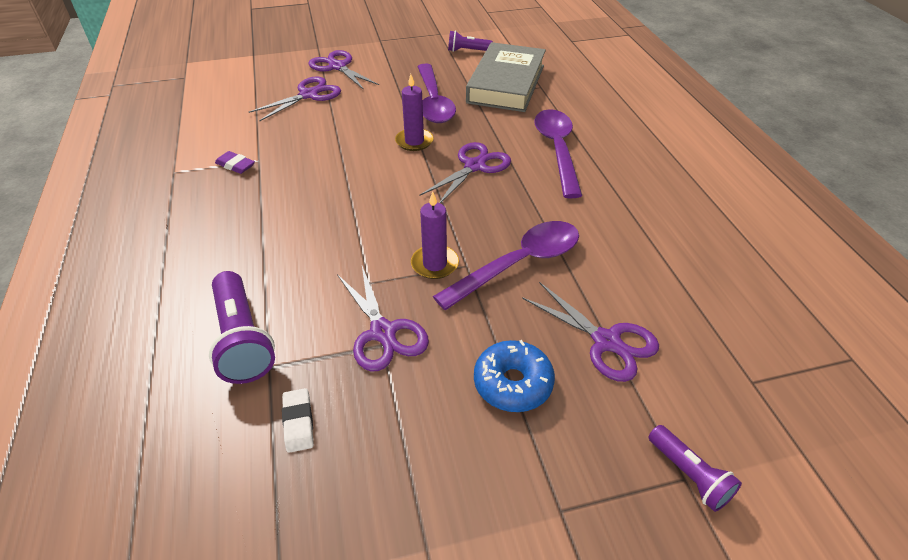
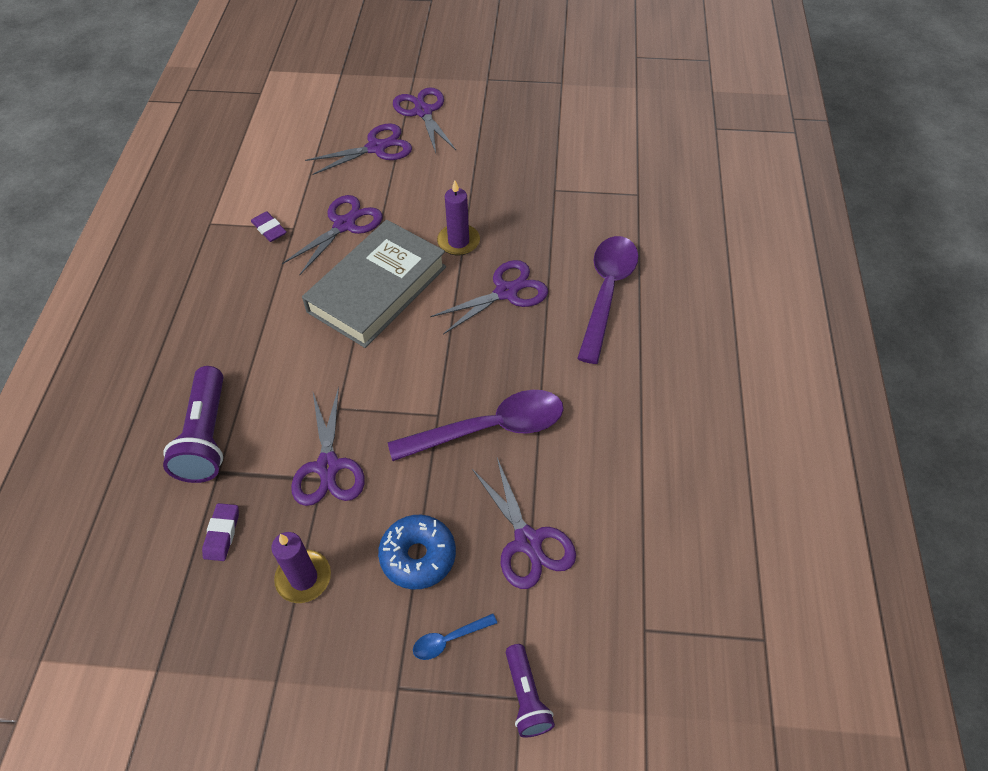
camera: 20 degrees right, 10 degrees up
white eraser [282,388,314,453] -> purple eraser [202,503,239,561]
purple candle [411,191,459,279] -> purple candle moved to [271,532,331,603]
purple spoon [417,63,456,123] -> none
purple flashlight [448,31,493,52] -> none
grey book [466,42,546,112] -> grey book moved to [302,220,446,348]
none -> purple scissors [282,195,383,275]
none -> blue spoon [413,613,497,660]

